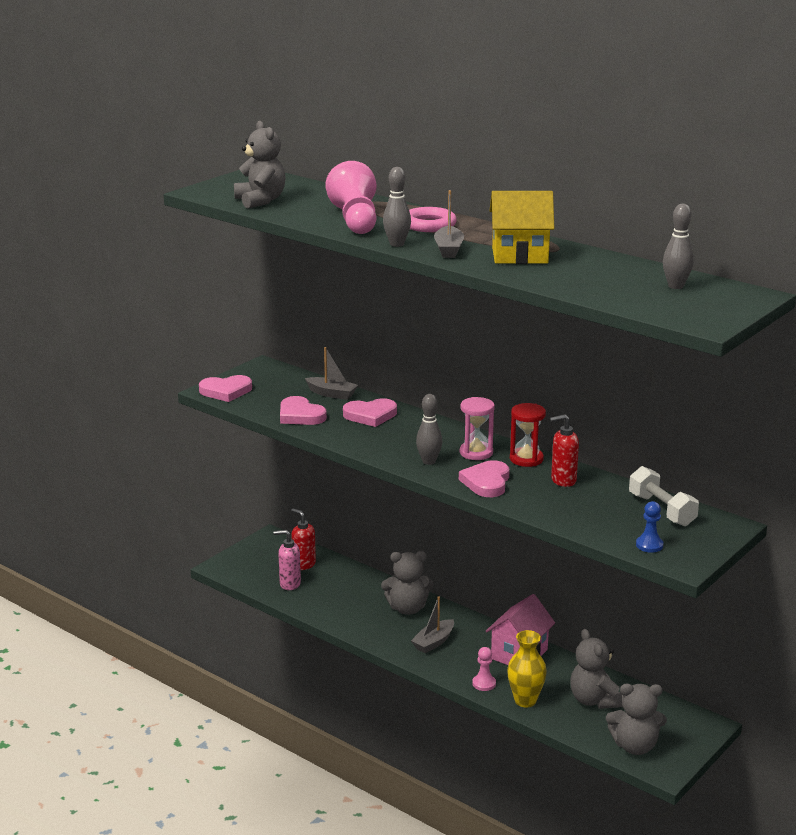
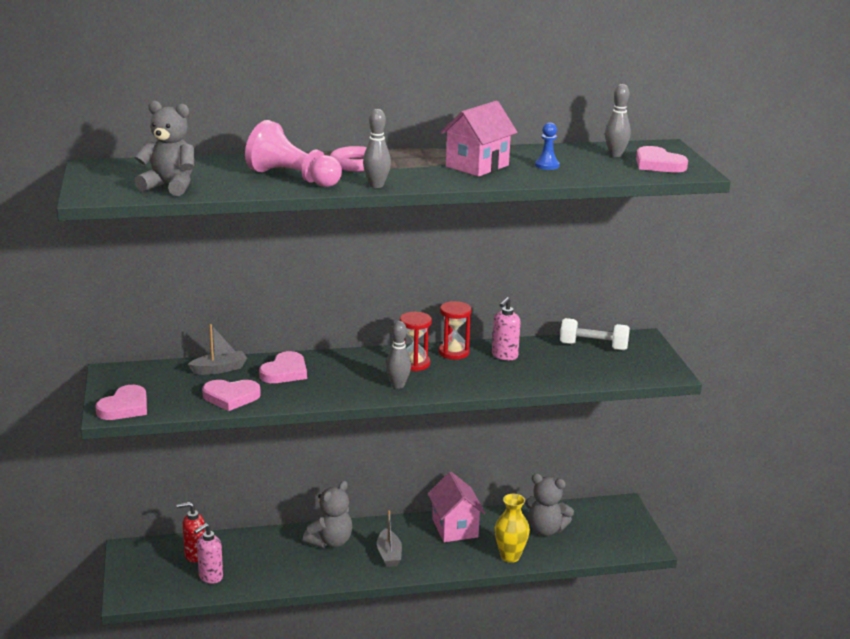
camera: 50 degrees left, 0 degrees up
grey boat [434,190,464,258] -> none
pink heart [459,461,509,497] -> pink heart moved to [636,146,688,173]
pink hourglass [460,397,495,460] -> red hourglass [400,312,432,371]
pink pawn [472,647,496,691] -> none
yellow house [489,191,554,264] -> pink house [440,101,517,177]
red soap dispenser [550,414,579,487] -> pink soap dispenser [492,297,520,360]
grey teddy bear [606,684,667,755] -> none
blue pawn [636,501,663,553] -> blue pawn moved to [535,122,560,170]

